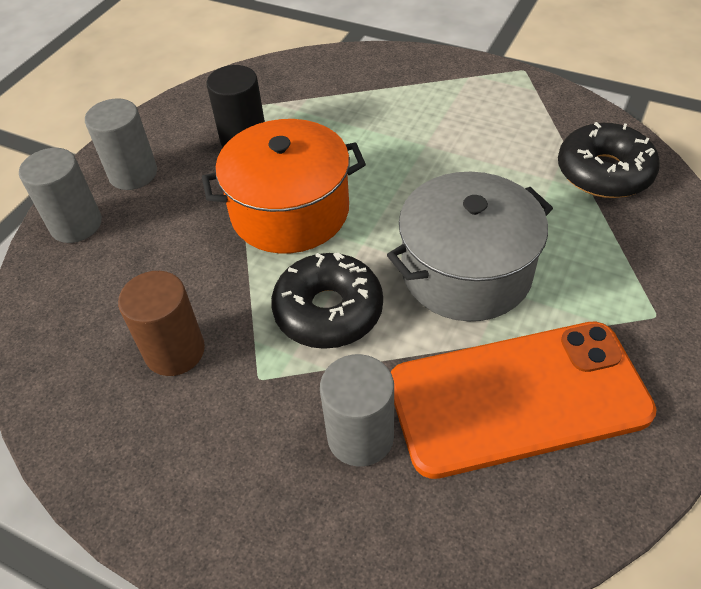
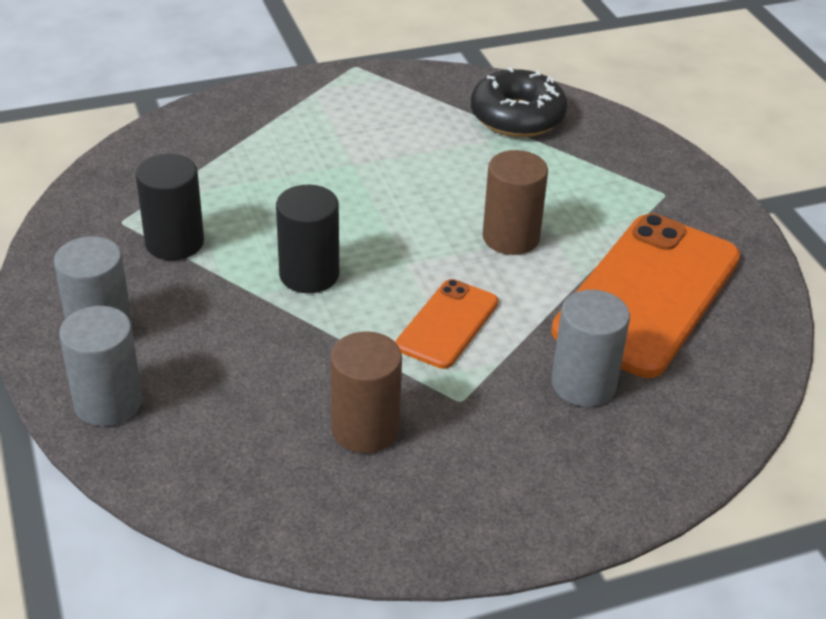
camera: 50 degrees left, 10 degrees down
orange pot [202,119,366,254] -> black cylinder [276,185,339,293]
black donut [271,252,383,349] -> orange phone [395,279,498,369]
grey pot [387,172,553,321] -> brown cylinder [483,150,548,255]

